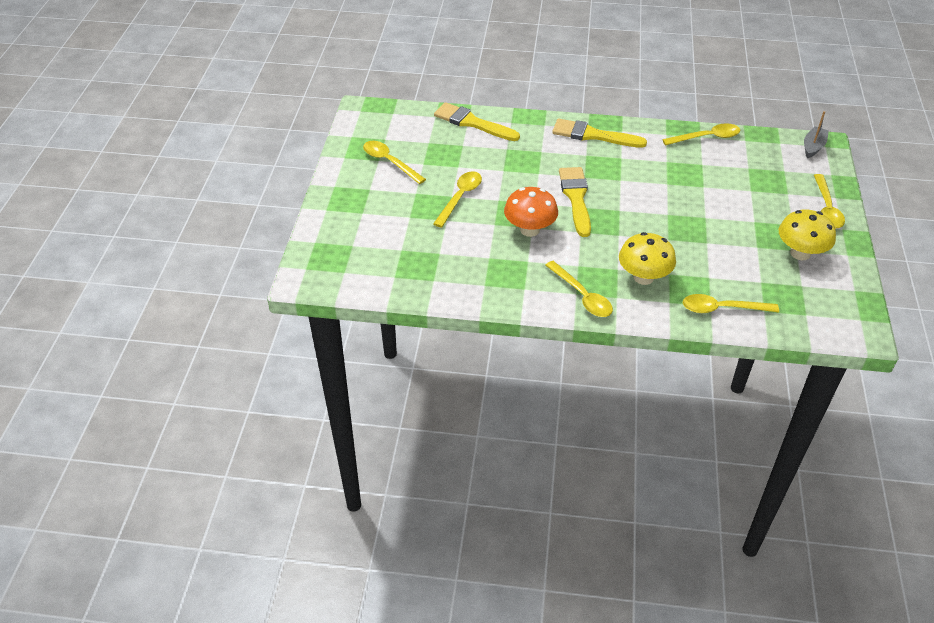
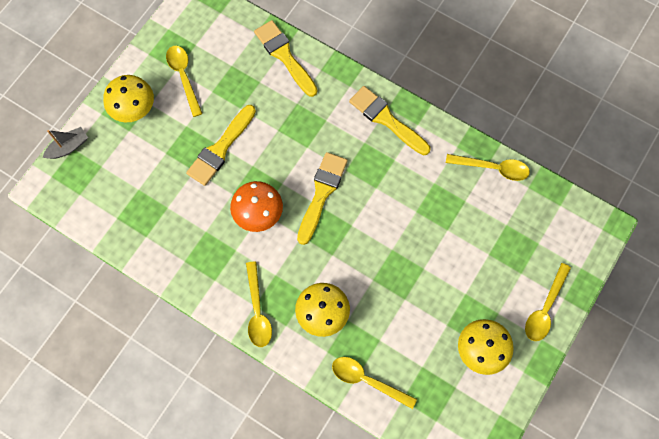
camera: 25 degrees right, 25 degrees up
yellow spoon [433,171,482,228] -> yellow brush [186,105,256,186]
grey boat [804,111,829,158] -> grey boat moved to [43,127,88,159]
none -> yellow mushroom [103,75,154,123]

